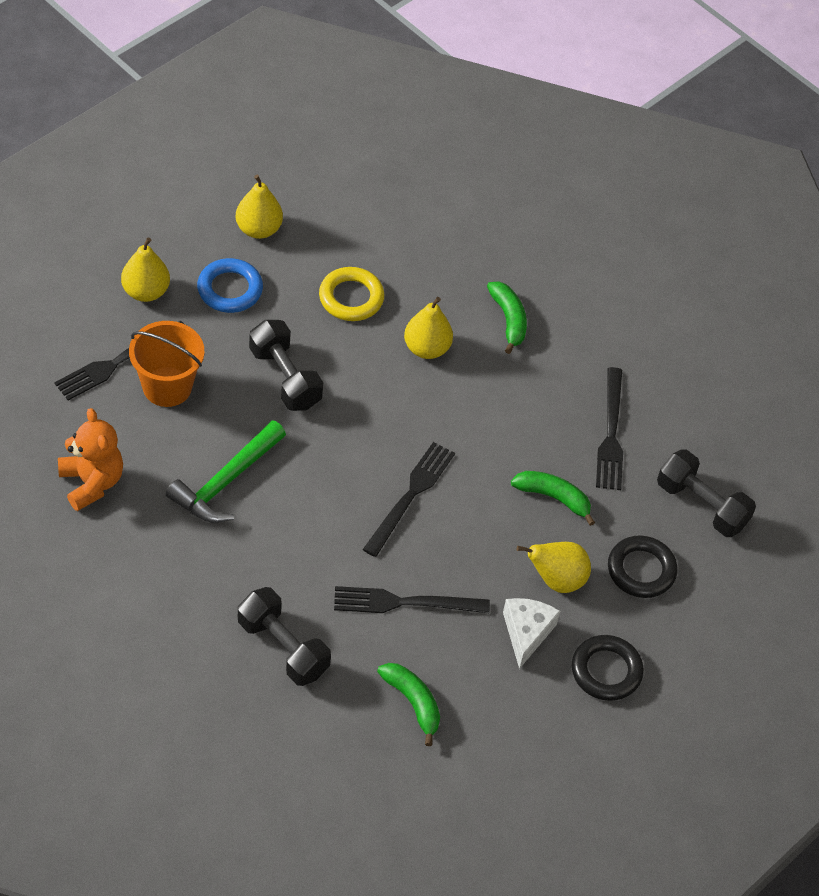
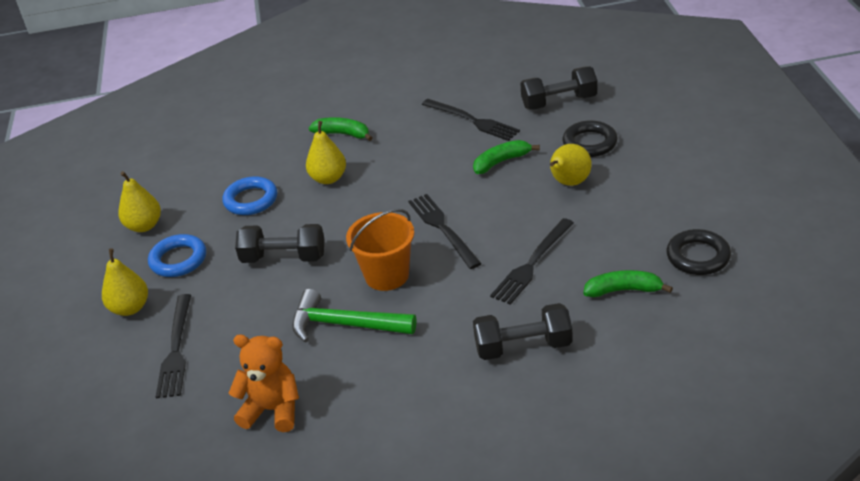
camera: 45 degrees left, 15 degrees down
orange bucket [129,321,204,407] -> orange bucket moved to [346,209,414,291]
green hammer [166,420,286,523] -> green hammer turned 120 degrees clockwise [292,289,417,343]
yellow ring [319,267,384,321] -> blue ring [223,176,277,215]
white cheese [503,598,560,669] -> none
black ring [572,635,644,701] -> black ring moved to [666,229,731,275]

